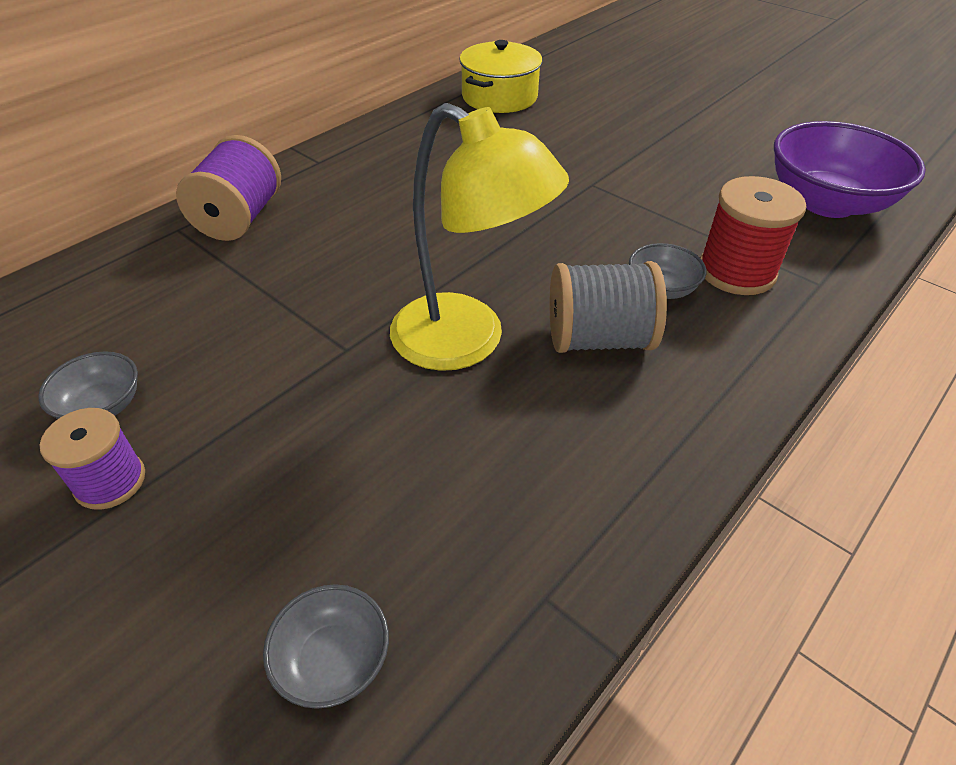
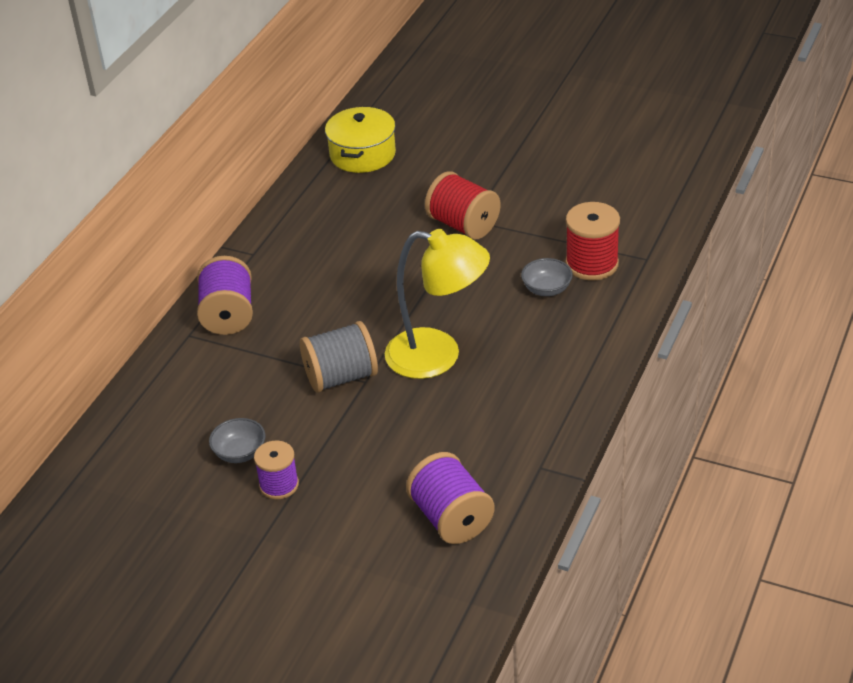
camera: 15 degrees left, 5 degrees down
grey bowl [263,584,389,709] -> purple spool [406,452,495,544]
grey spool [550,261,667,353] -> grey spool moved to [300,321,378,393]
purple bowl [774,121,926,218] -> none
none -> red spool [425,171,501,239]

